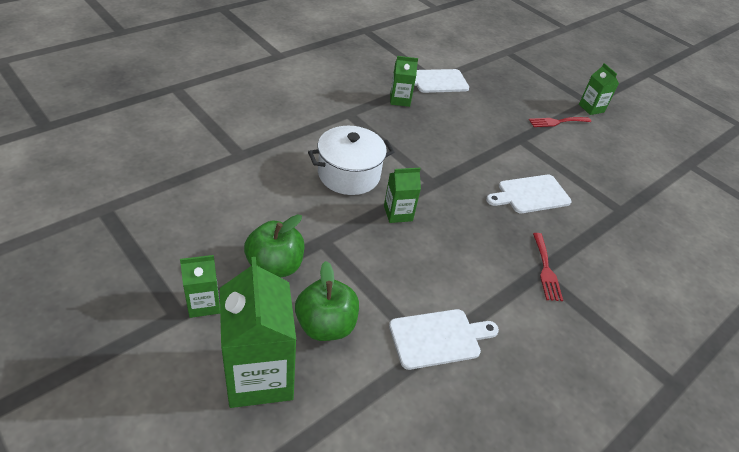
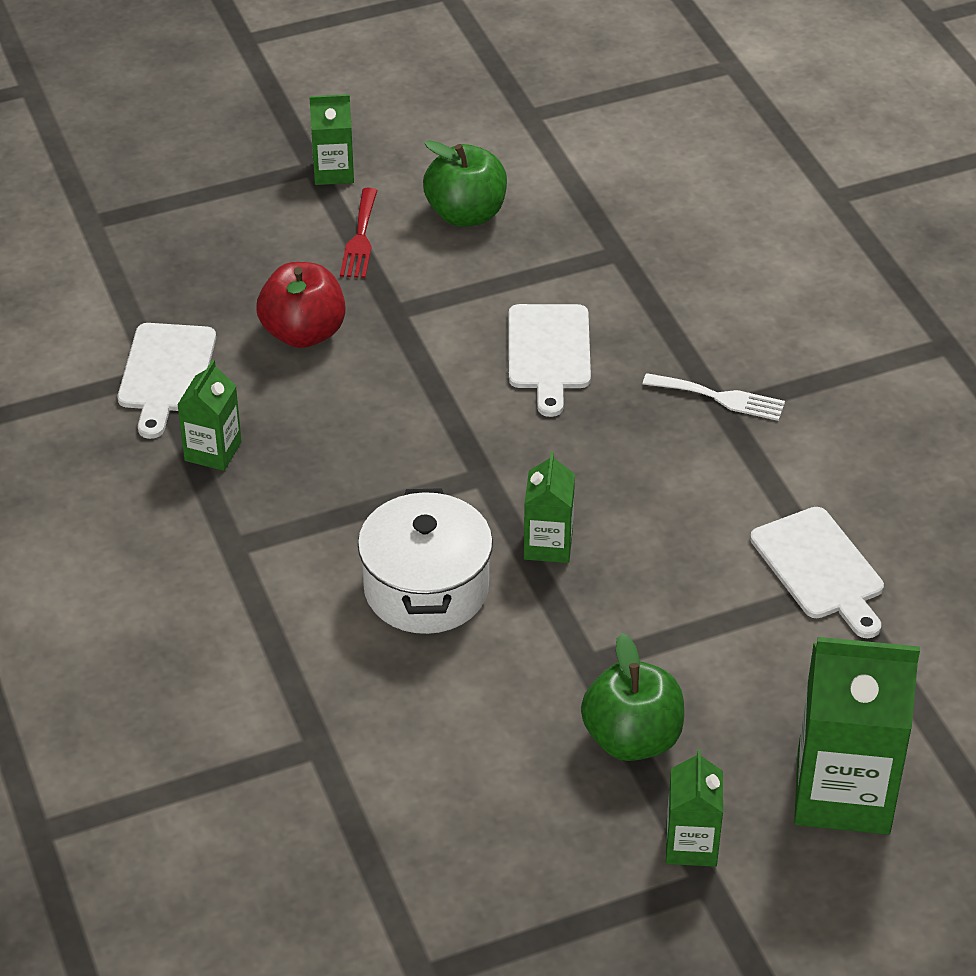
camera: 65 degrees left, 0 degrees up
green apple [295,261,359,341] -> green apple moved to [423,140,507,227]
white cutting board [389,309,499,370] -> white cutting board turned 150 degrees clockwise [750,507,884,638]
red fork [533,233,563,301] -> white fork [643,373,785,421]
none -> red apple [257,262,346,348]

